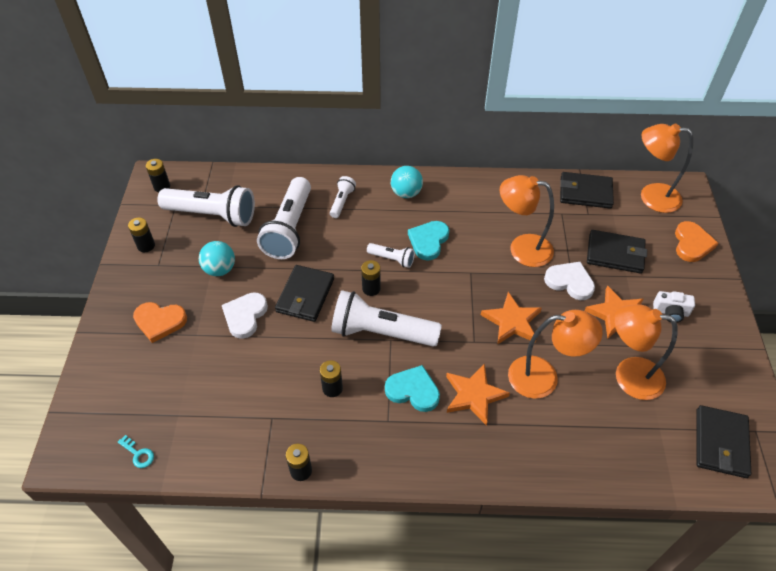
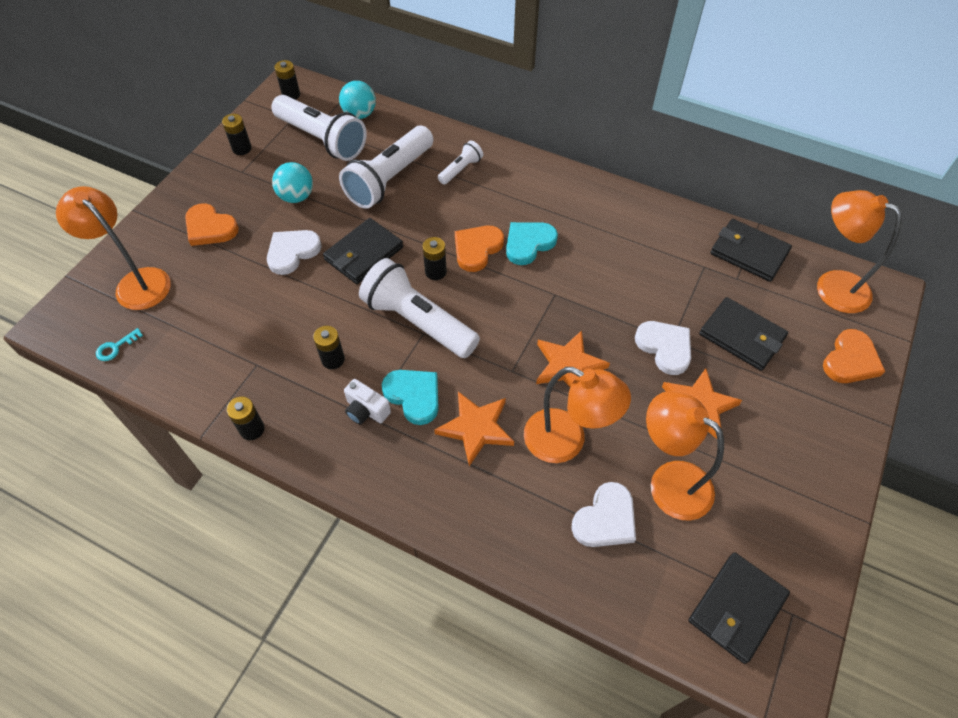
camera: 25 degrees right, 5 degrees up
turquoise key [118,435,154,468] -> turquoise key turned 75 degrees clockwise [96,328,143,361]
white flashlight [367,243,415,268] -> orange heart [455,226,504,272]
turquoise ball [391,166,423,198] -> turquoise ball moved to [339,81,376,119]
orange lamp [500,175,554,267] -> orange lamp moved to [56,186,171,310]
white camera [653,291,695,323] -> white camera moved to [344,379,391,425]
none -> white heart [571,482,636,547]

